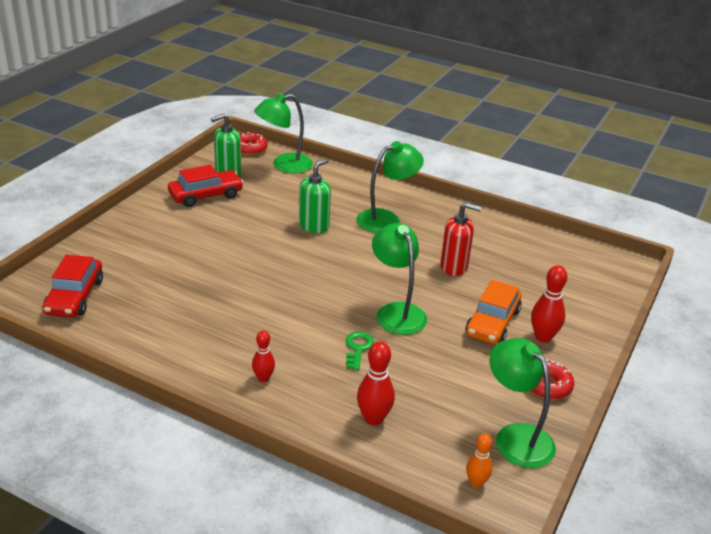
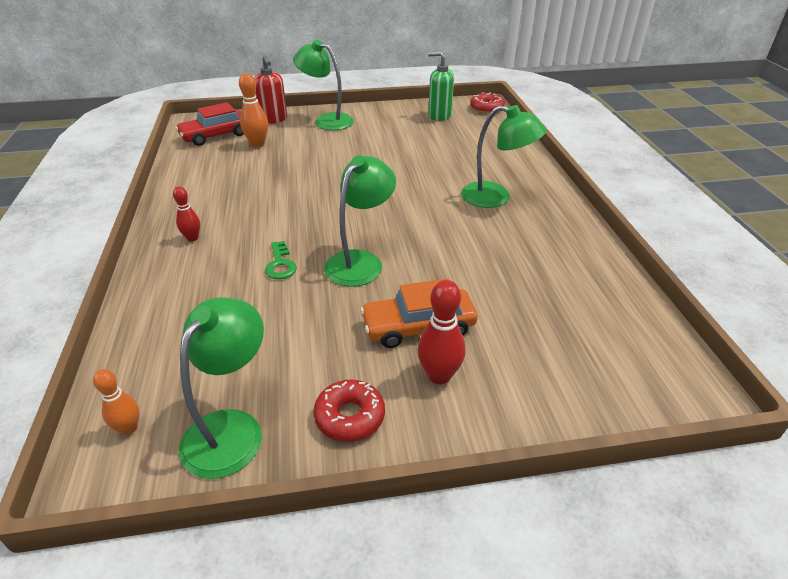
camera: 55 degrees right, 5 degrees up
red car [168,165,244,207] -> none
green lamp [254,93,313,173] -> green lamp moved to [293,40,354,130]
green soap dispenser [299,159,331,233] -> none
green key [346,331,374,370] -> green key turned 105 degrees clockwise [265,241,297,279]
red bowling pin [357,341,395,425] -> none
red soap dispenser [440,202,482,276] -> red soap dispenser moved to [254,55,287,124]
none -> orange bowling pin [239,73,268,147]

